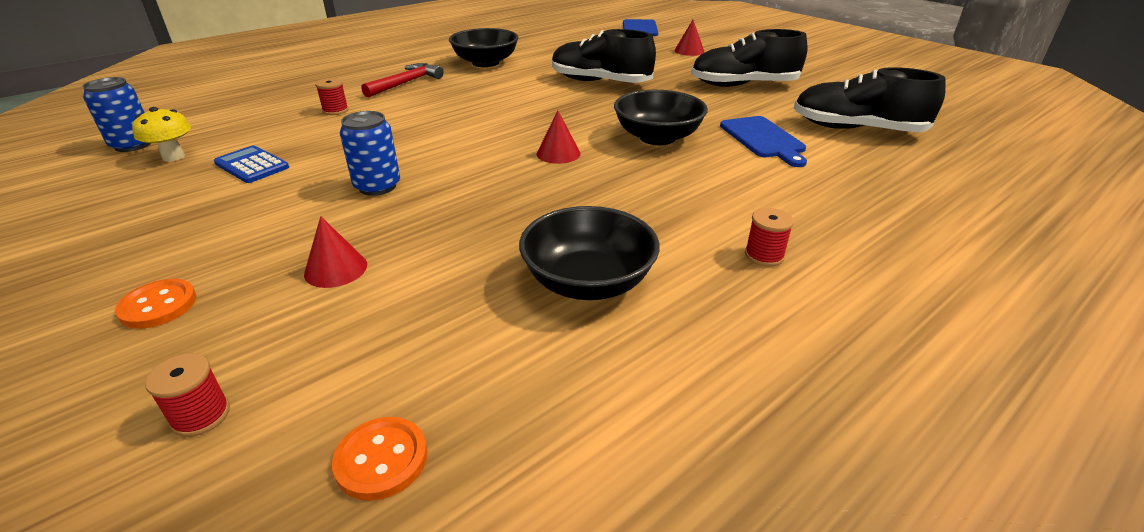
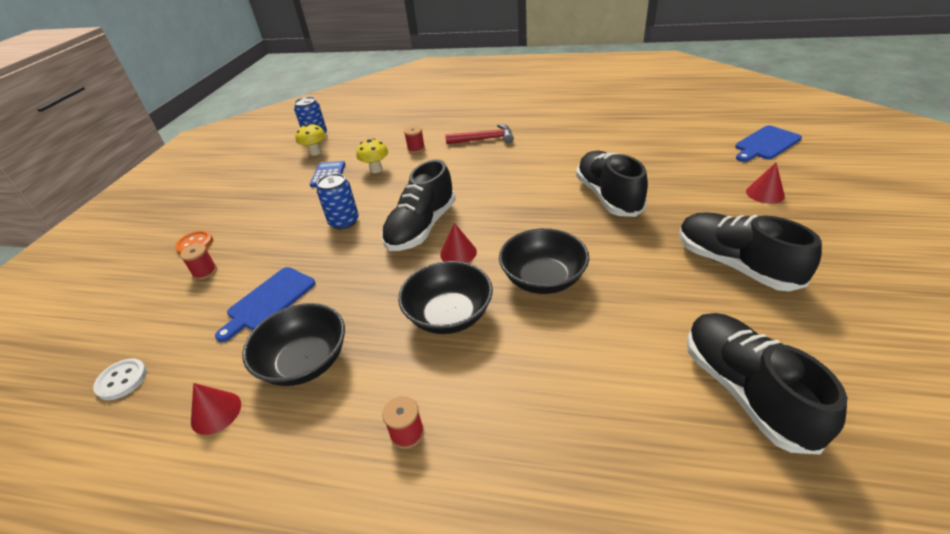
camera: 55 degrees right, 5 degrees up
red spool [145,353,230,437] -> red spool moved to [180,244,217,280]
red cone [304,216,367,288] -> red cone moved to [191,383,241,435]
orange button [332,417,427,501] -> white button [93,358,147,400]
black bowl [449,28,518,67] -> black bowl moved to [398,261,493,334]
blue cutting board [720,116,807,167] -> blue cutting board moved to [215,267,316,342]
none -> yellow mushroom [356,139,388,173]
none -> black shoe [381,160,456,251]

